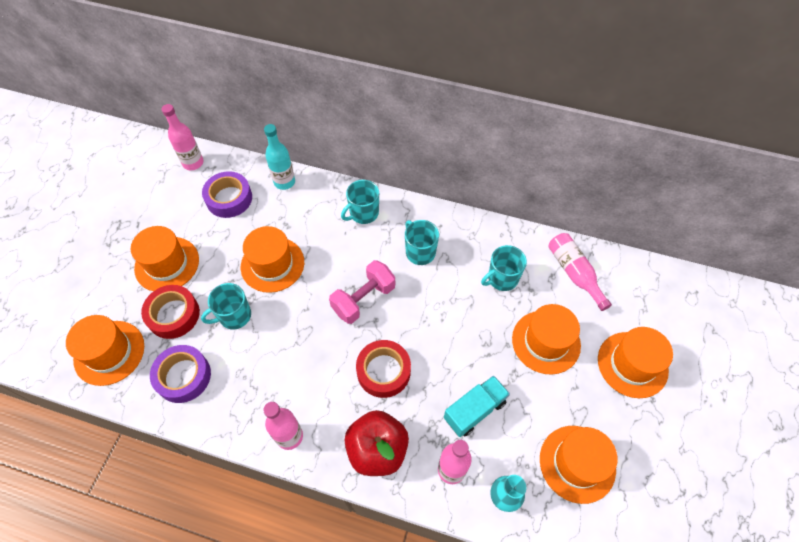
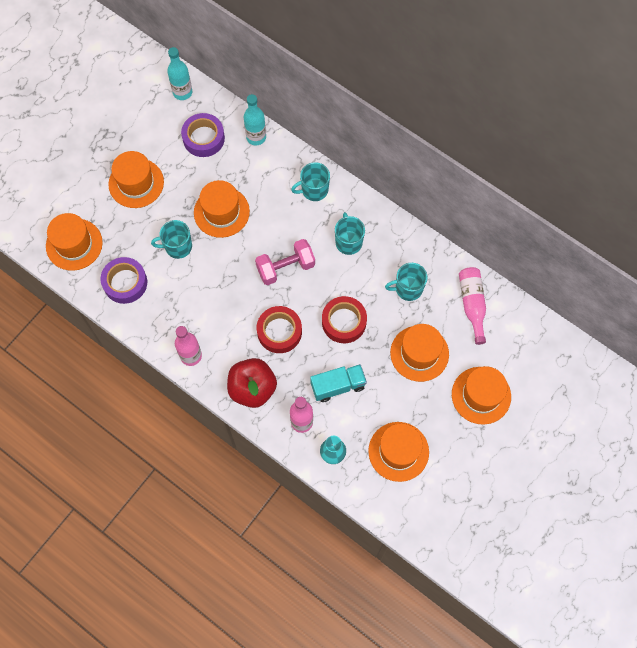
camera: 20 degrees right, 10 degrees up
red tape [141,285,200,339] -> red tape moved to [322,296,367,343]
pink bottle [162,104,204,170] -> turquoise bottle [167,47,192,100]

